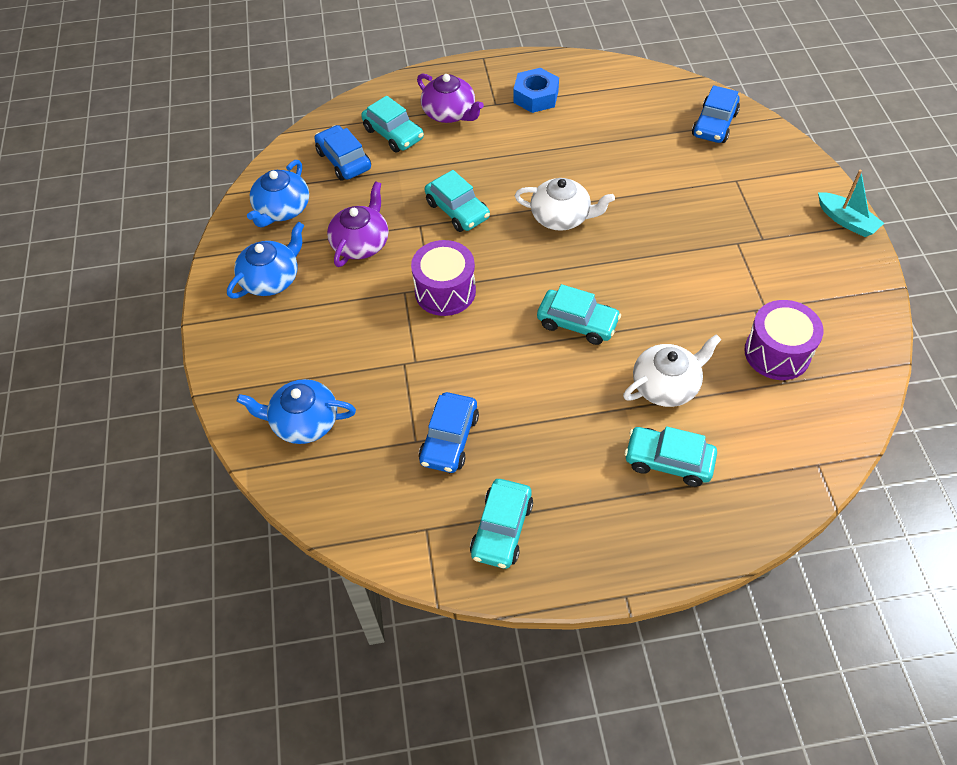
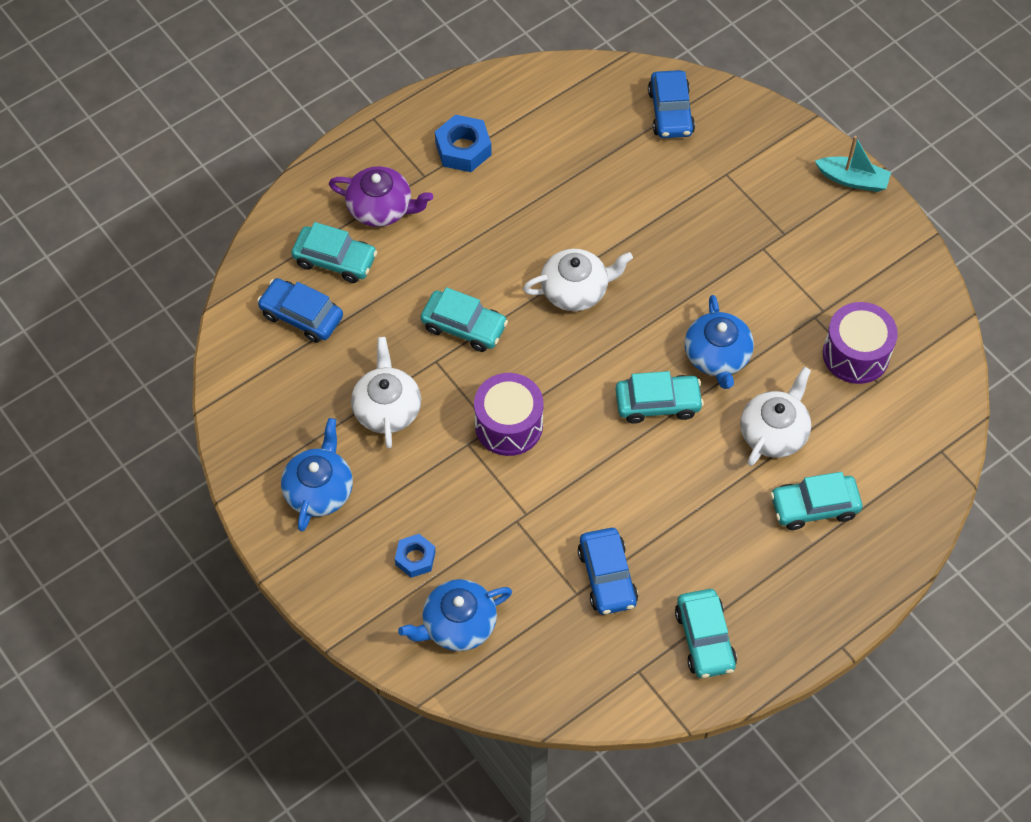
camera: 30 degrees left, 5 degrees up
blue teapot [247,160,309,227] -> blue teapot moved to [685,295,754,389]
purple teapot [327,182,389,267] -> white teapot [351,337,421,448]
none -> blue nut [395,534,436,578]

